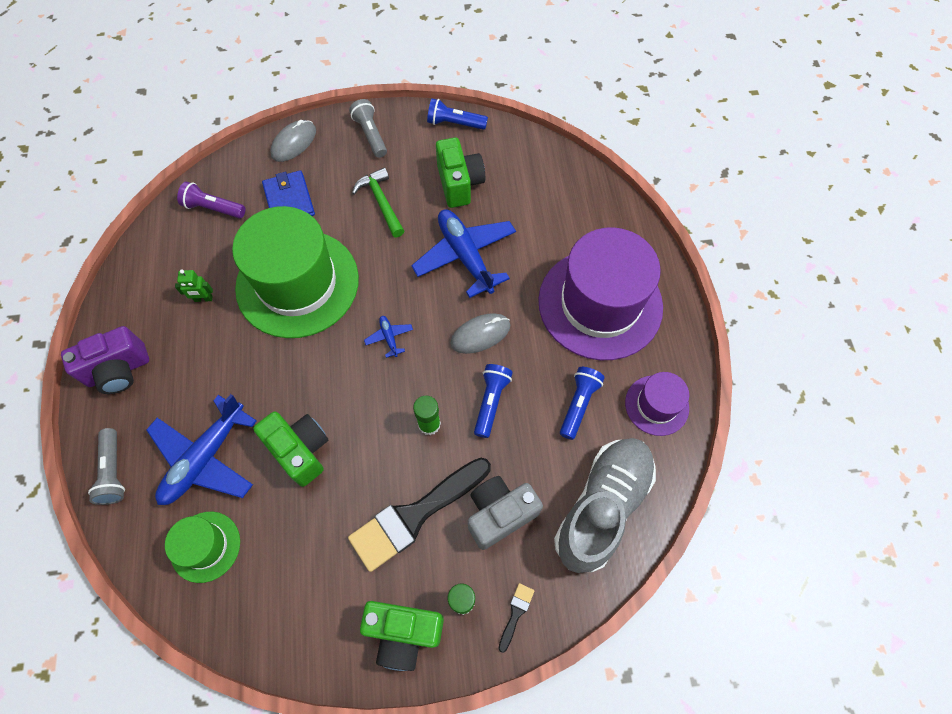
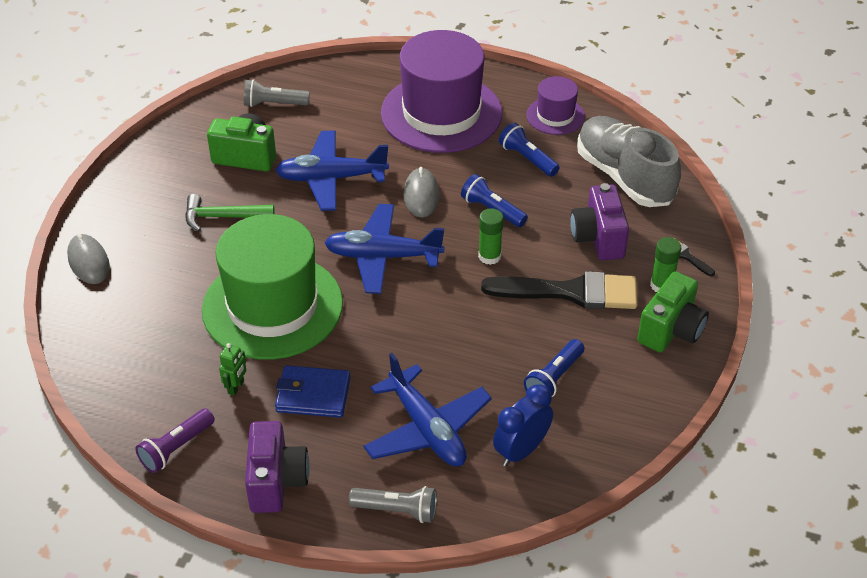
camera: 65 degrees left, 20 degrees down
green hat [165,512,240,583] -> blue clock [493,384,553,466]
purple flashlight [177,182,245,218] -> purple flashlight moved to [135,408,215,473]
green camera [253,411,328,487] -> none
blue wallet [262,170,315,216] -> blue wallet moved to [275,365,351,418]
black brush [348,458,491,572] -> black brush turned 75 degrees counterclockwise [481,271,637,309]
grey flashlight [349,99,387,158] -> grey flashlight moved to [244,79,310,107]
blue plane [364,316,413,358] -> blue plane [324,204,445,294], size x2.35
blue flashlight [427,99,488,130] -> blue flashlight moved to [524,339,584,397]
grey camera [468,476,543,550] -> purple camera [570,183,629,260]

